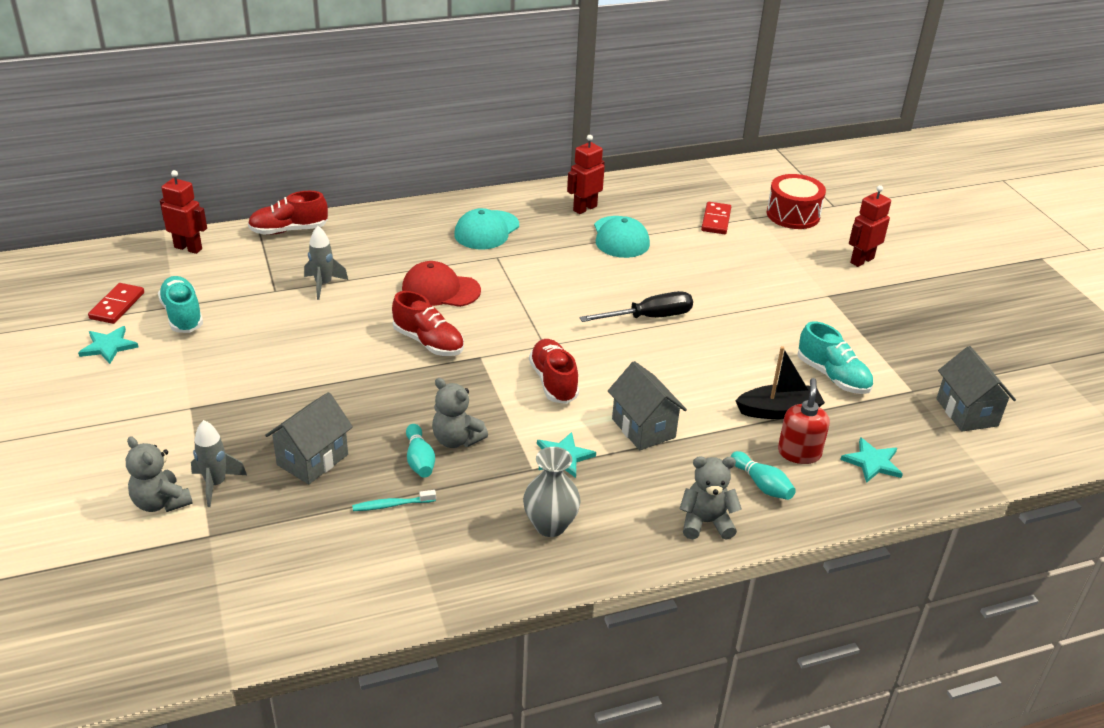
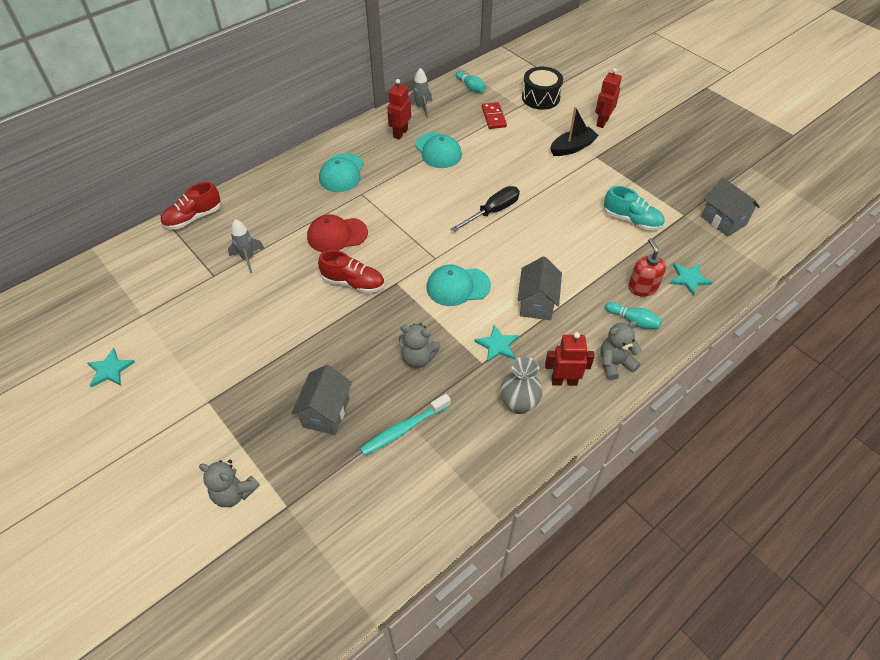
camera: 20 degrees left, 15 degrees up
red domino [88,283,144,324] -> none
turquoise shoe [158,276,203,333] -> none
red robot [160,170,207,254] -> red robot moved to [545,332,595,386]
grey rocket [191,420,247,507] -> grey rocket moved to [408,68,432,118]
turquoise toothbrush [352,490,436,511] -> turquoise toothbrush [360,394,451,456], size x1.64
turquoise bowling pin [406,424,435,478] -> turquoise bowling pin moved to [456,71,486,92]
red shoe [529,339,579,404] -> turquoise cap [427,265,491,306]
grey house [608,361,687,450] -> grey house turned 60 degrees clockwise [517,256,562,320]
black boat [735,346,825,419] -> black boat moved to [550,107,599,156]
red drum [767,174,826,229] -> black drum [522,67,563,110]

